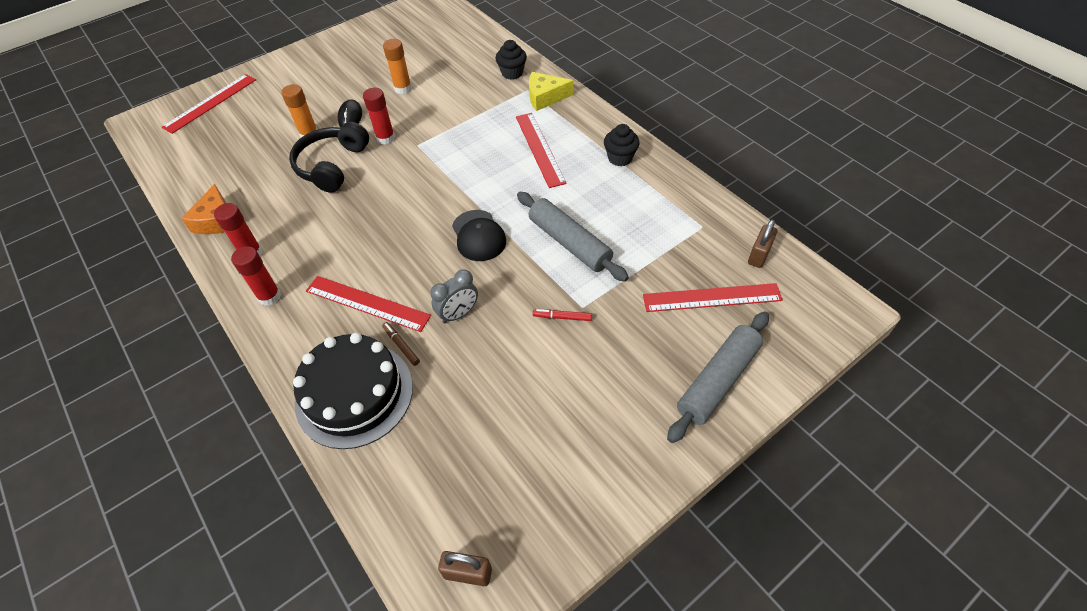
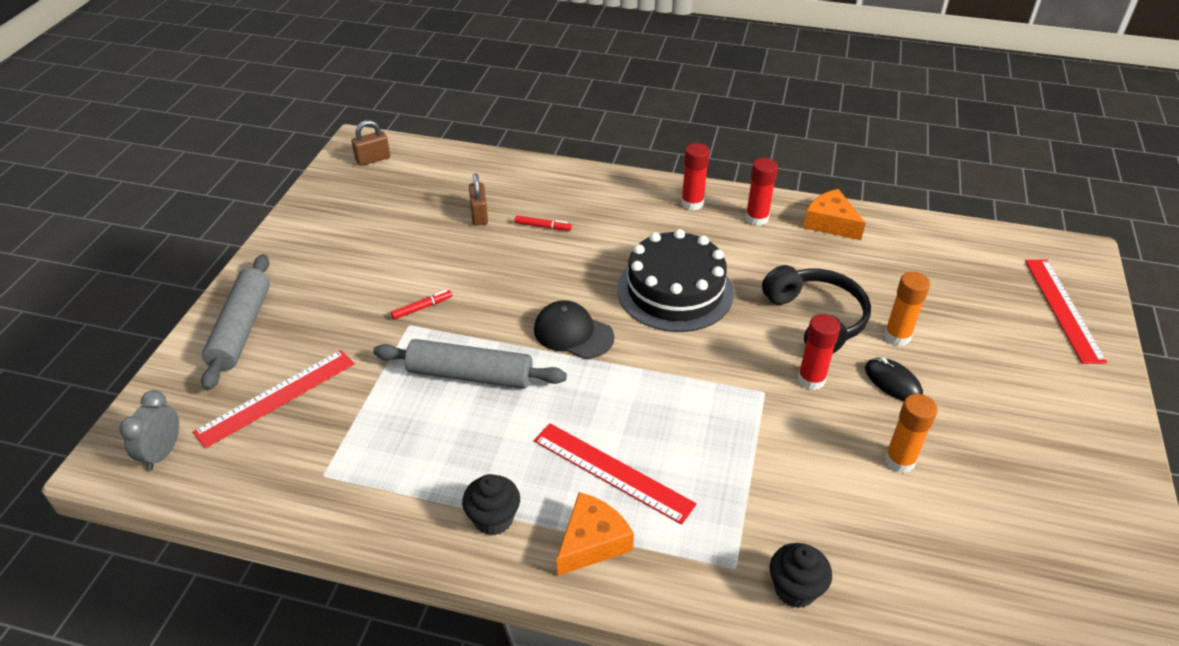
camera: 140 degrees right, 10 degrees down
black cake [293,333,413,449] -> black cake moved to [617,229,734,332]
red ruler [306,276,431,332] -> none
brown marker [382,322,420,366] -> red marker [515,216,572,231]
grey clock [430,269,478,324] -> grey clock moved to [119,390,179,471]
yellow cheese [529,72,574,111] -> none
brown padlock [748,220,777,268] -> brown padlock moved to [469,173,488,226]
none -> orange cheese [556,492,634,576]

